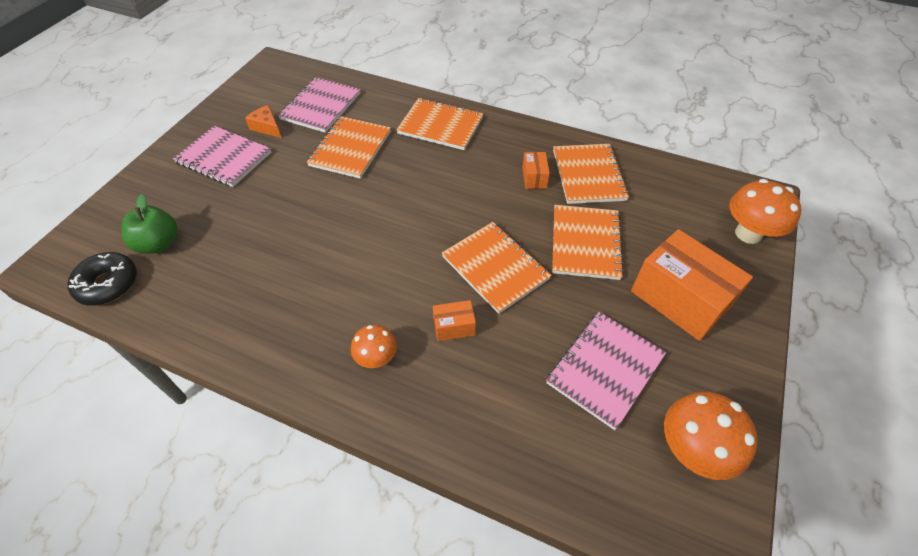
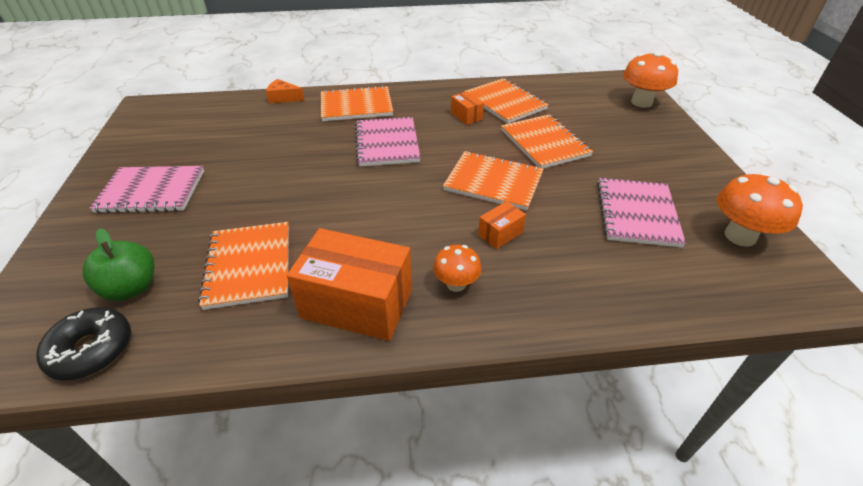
camera: 30 degrees left, 10 degrees down
orange cheese [245,105,281,138] -> orange cheese moved to [266,79,305,103]
pink notebook [278,77,361,133] -> pink notebook moved to [355,117,420,167]
orange notebook [307,116,391,179] -> orange notebook moved to [198,222,289,310]
orange box [631,229,753,341] -> orange box moved to [287,228,412,341]

